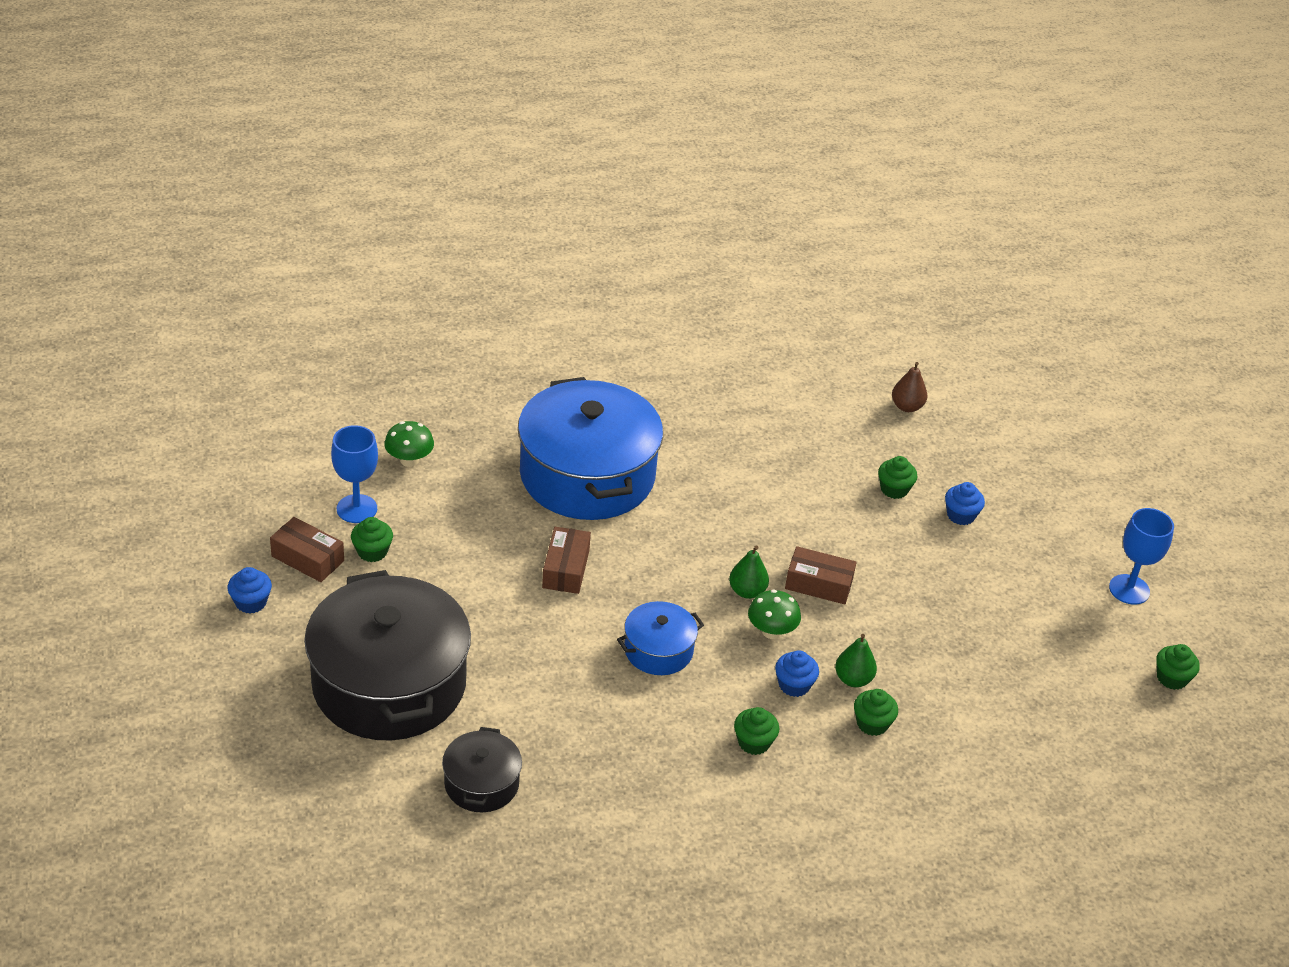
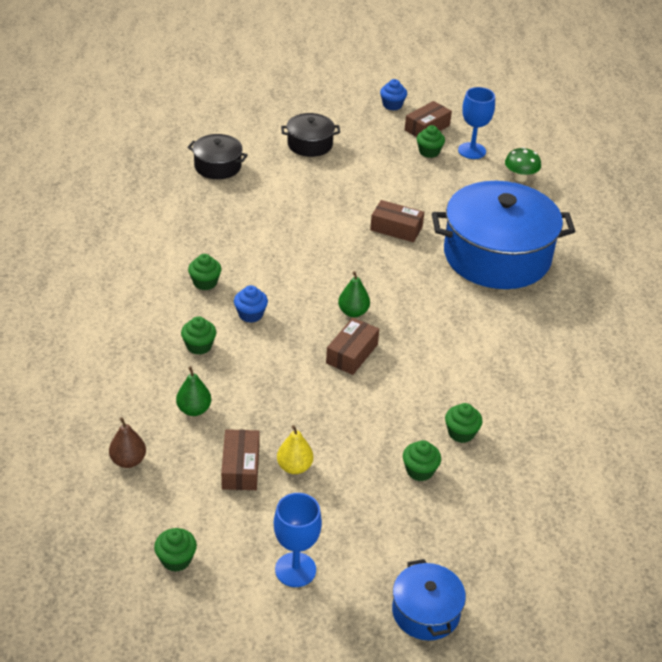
camera: 105 degrees right, 0 degrees up
black pot [304,570,471,740] -> black pot [281,113,340,157], size x0.47
blue pot [617,601,704,675] -> blue pot moved to [392,559,466,641]
green mushroom [748,589,801,639] -> none
green pear [835,634,877,687] -> green pear moved to [176,366,211,416]
brown pear [892,362,927,412] -> brown pear moved to [109,417,146,468]
blue cupcake [945,482,985,525] -> green cupcake [403,440,441,481]
none -> brown box [221,429,260,490]
none -> yellow pear [277,425,313,474]

